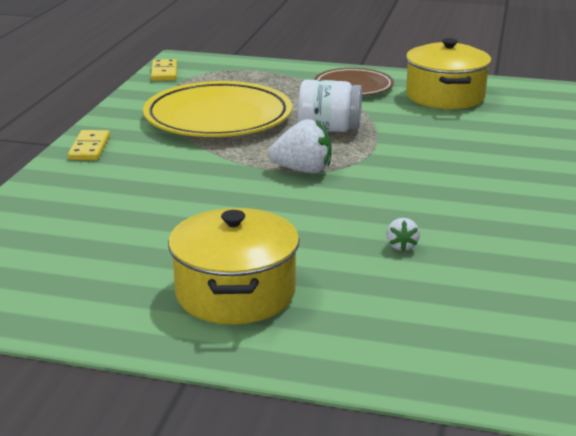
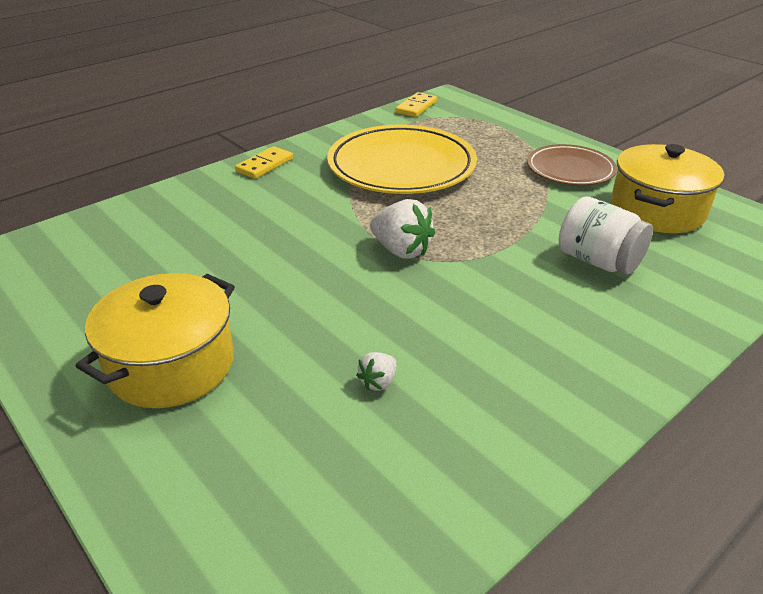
camera: 35 degrees right, 10 degrees up
white jar [298,80,362,132] -> white jar moved to [558,196,653,275]

